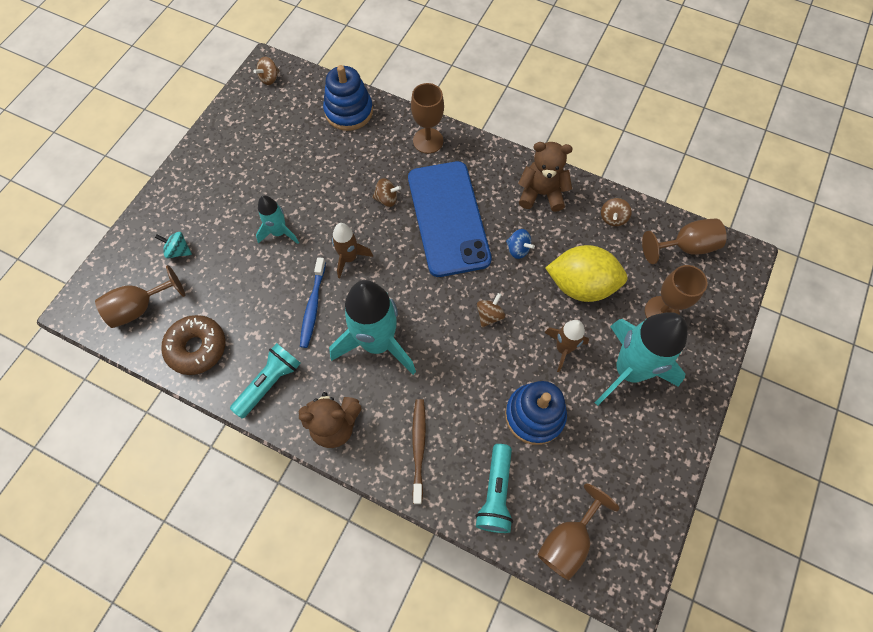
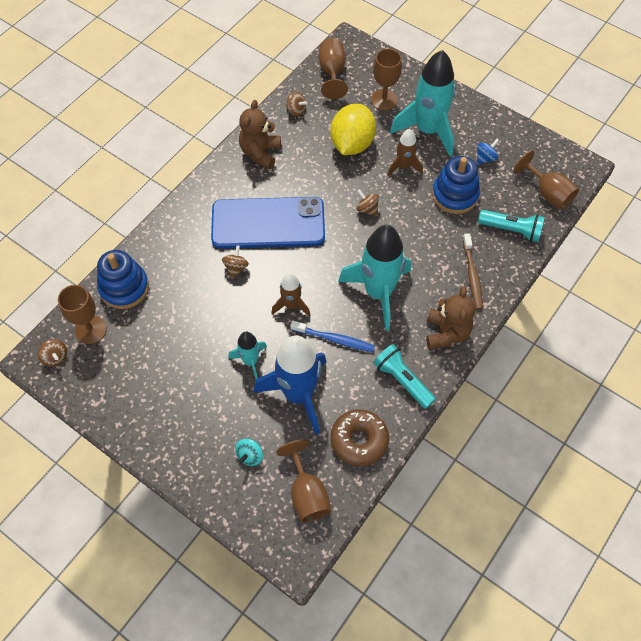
camera: 80 degrees left, 5 degrees down
brown goblet [411,83,444,154] -> brown goblet moved to [58,285,107,344]
brown toothbrush [412,399,426,504] -> brown toothbrush turned 105 degrees counterclockwise [463,233,483,310]
blue spinning top [506,229,535,259] -> blue spinning top moved to [477,139,499,165]
none -> blue rocket [254,335,326,434]

